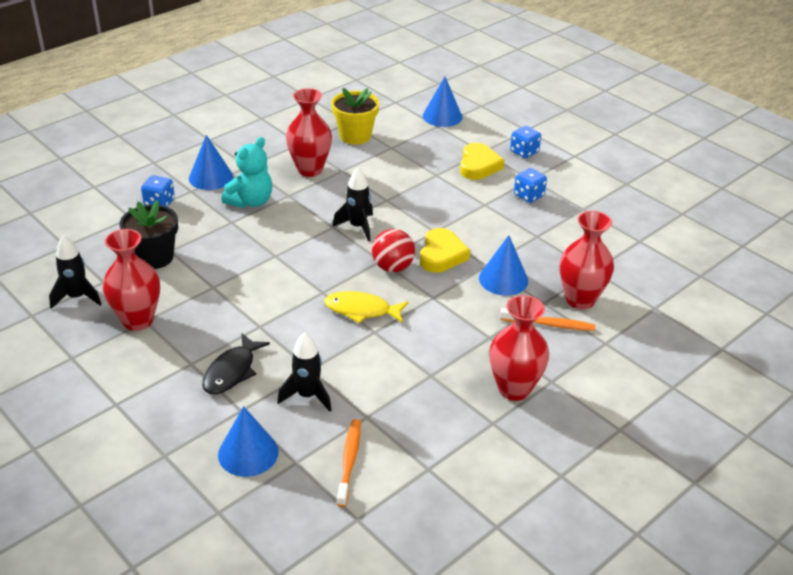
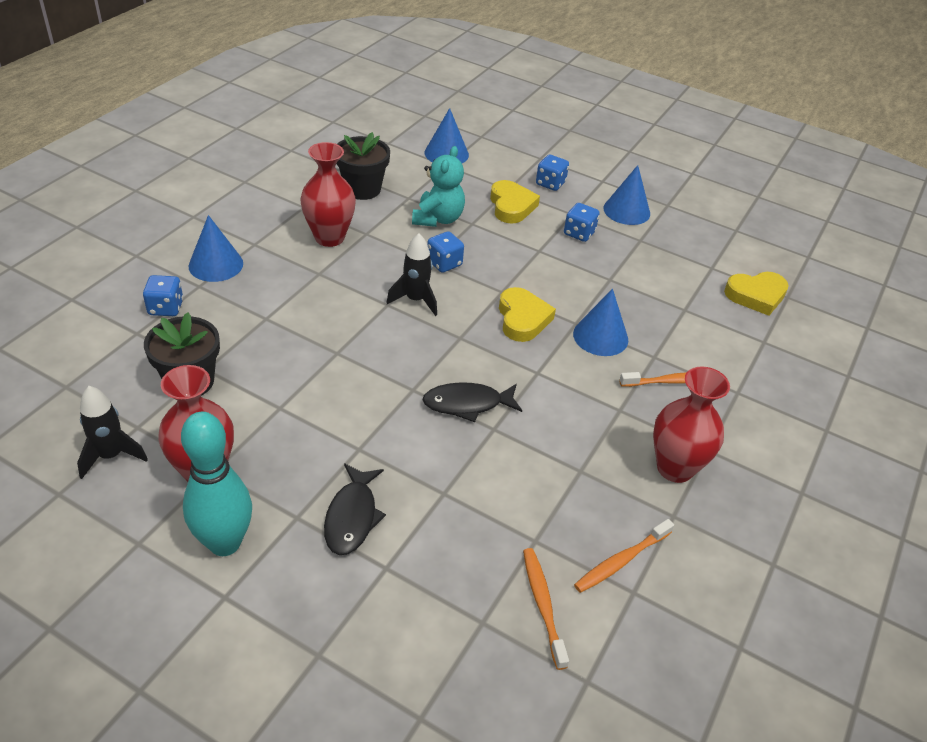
camera: 20 degrees left, 5 degrees up
blue cone [218,406,279,477] -> blue cone moved to [604,165,650,225]
turquoise teddy bear [221,137,272,208] -> turquoise teddy bear moved to [412,146,465,227]
black rocket [277,333,332,412] -> none
yellow fish [324,291,408,324] -> black fish [423,382,522,422]
yellow flower pot [331,88,379,145] -> black flower pot [336,132,390,200]
red ball [372,229,415,272] -> none
red vase [559,211,614,309] -> none
none -> turquoise bowling pin [181,412,252,556]
none -> blue dice [427,231,464,273]
none -> orange toothbrush [574,519,674,593]
none -> yellow heart [724,272,789,316]

